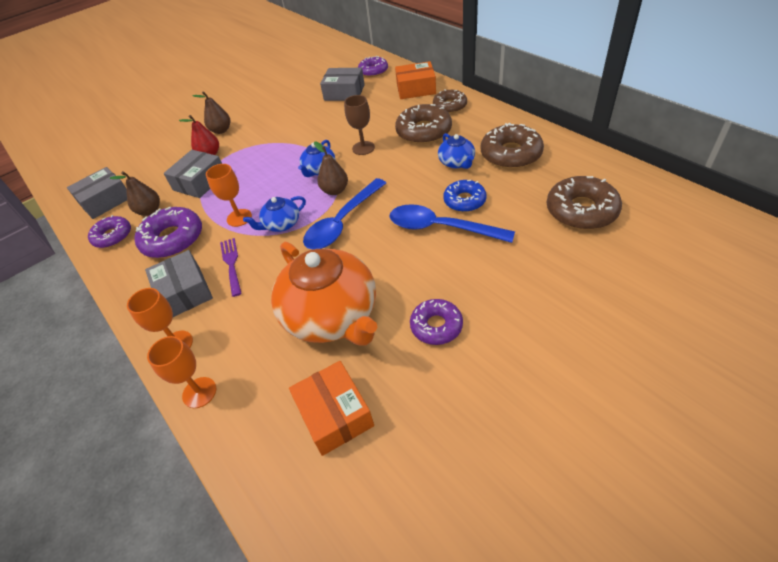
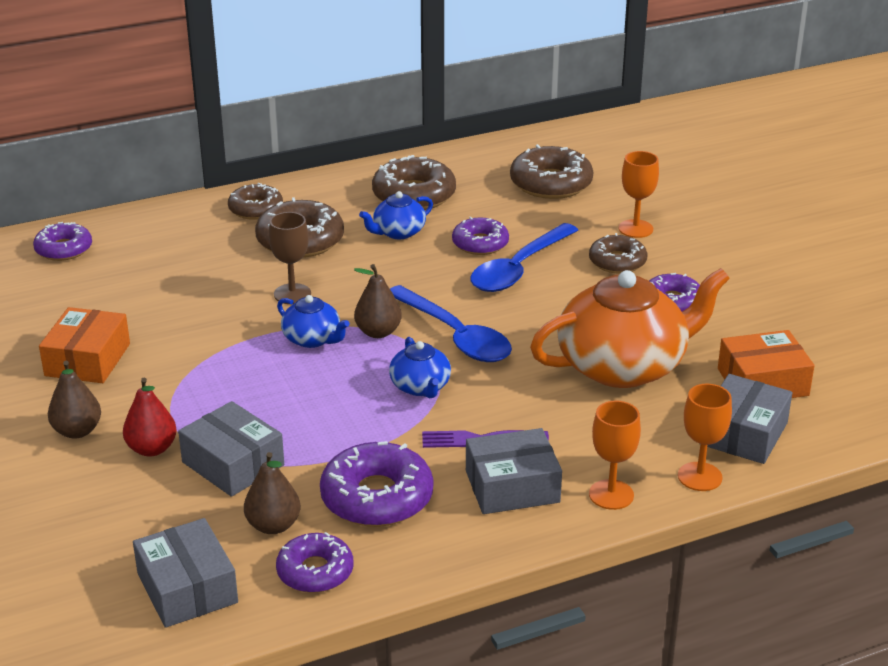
camera: 80 degrees left, 15 degrees down
orange goblet [206,164,252,227] -> orange goblet moved to [619,151,659,238]
grey box [320,68,365,101] -> grey box moved to [707,374,792,464]
orange box [395,61,436,99] -> orange box moved to [39,307,130,383]
blue teapot [438,133,475,169] -> blue teapot turned 150 degrees clockwise [359,191,433,239]
blue donut [443,180,487,212] -> purple donut [452,217,509,255]
none -> brown donut [589,233,647,274]

